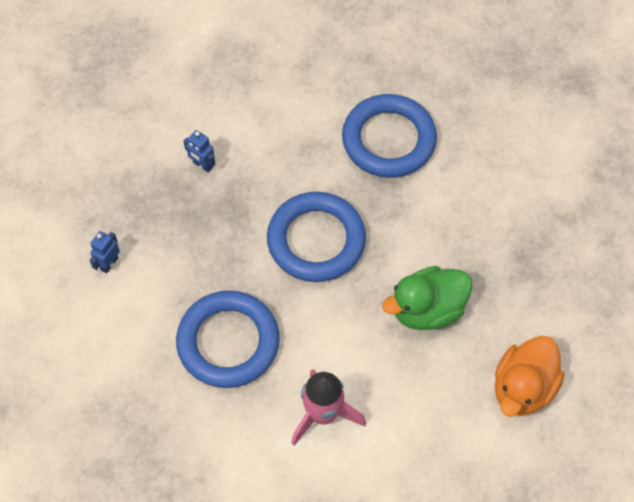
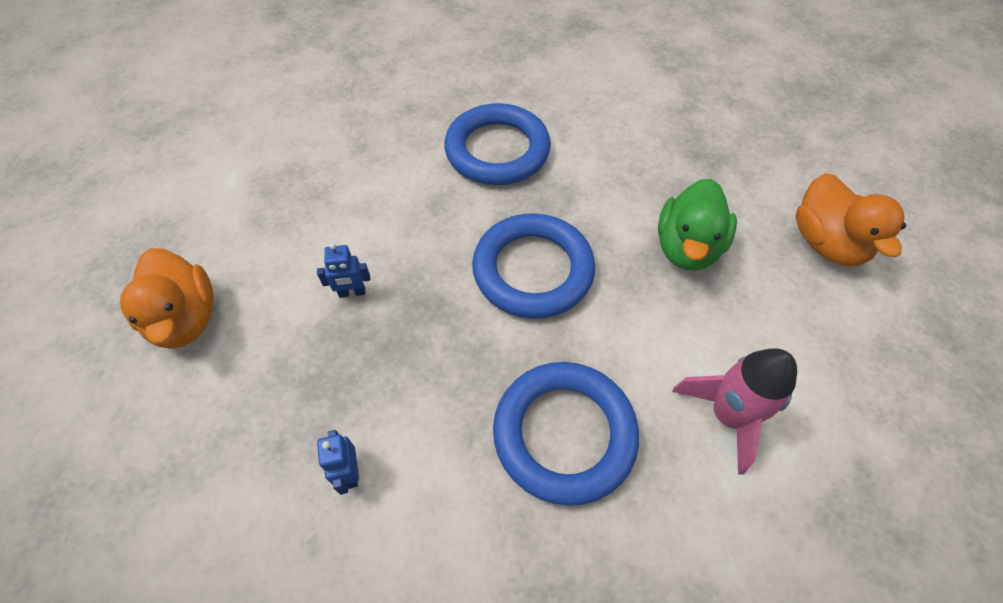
camera: 45 degrees left, 5 degrees down
none -> orange duck [120,248,214,349]

